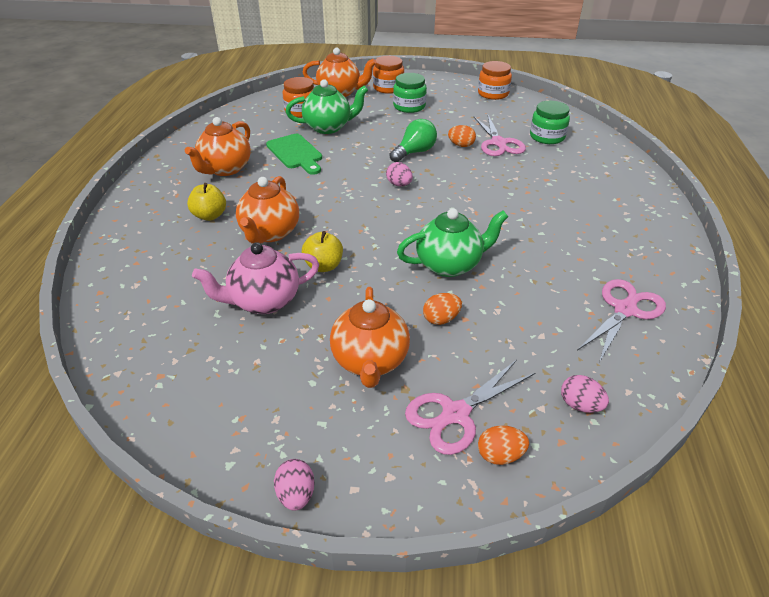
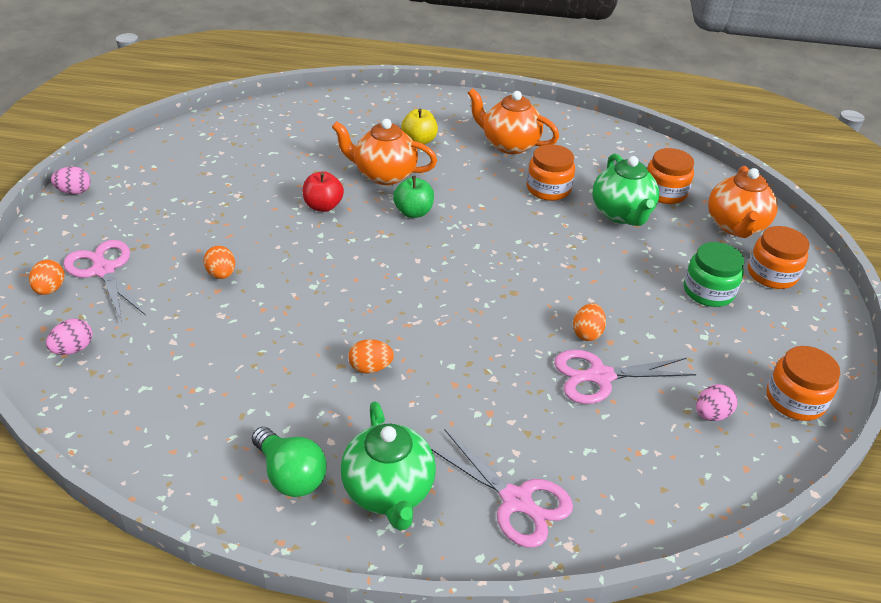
camera: 90 degrees right, 0 degrees up
pink teapot [192,242,319,314] -> none
green cutting board [266,134,322,175] -> orange jar [527,144,575,201]
yellow apple [302,231,343,272] -> red apple [303,171,344,212]
orange teapot [330,287,410,388] -> none
pink egg [386,162,413,186] -> pink egg moved to [696,384,738,421]
green light bulb [389,119,437,162] -> green light bulb moved to [252,427,326,497]
green teapot [397,208,508,277] -> green teapot moved to [341,402,436,531]
green jar [530,101,570,144] -> none
pink scissors [577,279,666,362] -> pink scissors moved to [431,429,573,548]
none -> orange egg [348,339,394,373]
none -> green apple [393,176,434,218]

